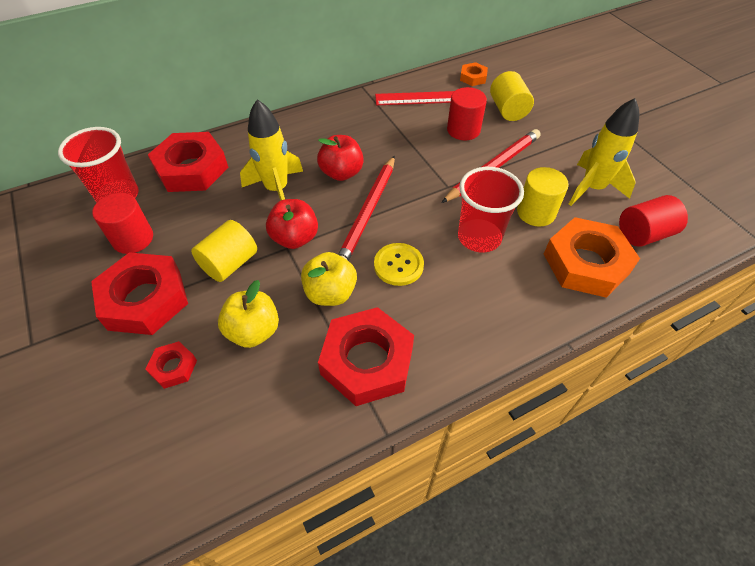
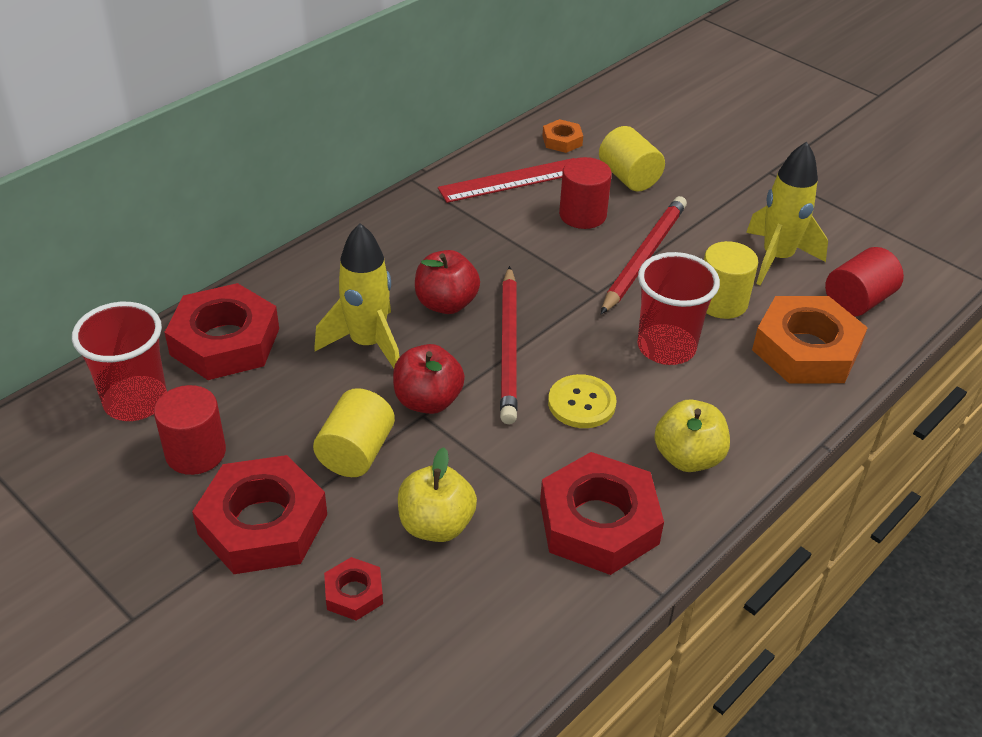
camera: 20 degrees left, 10 degrees down
yellow apple [301,252,357,306] -> yellow apple moved to [654,399,730,472]

